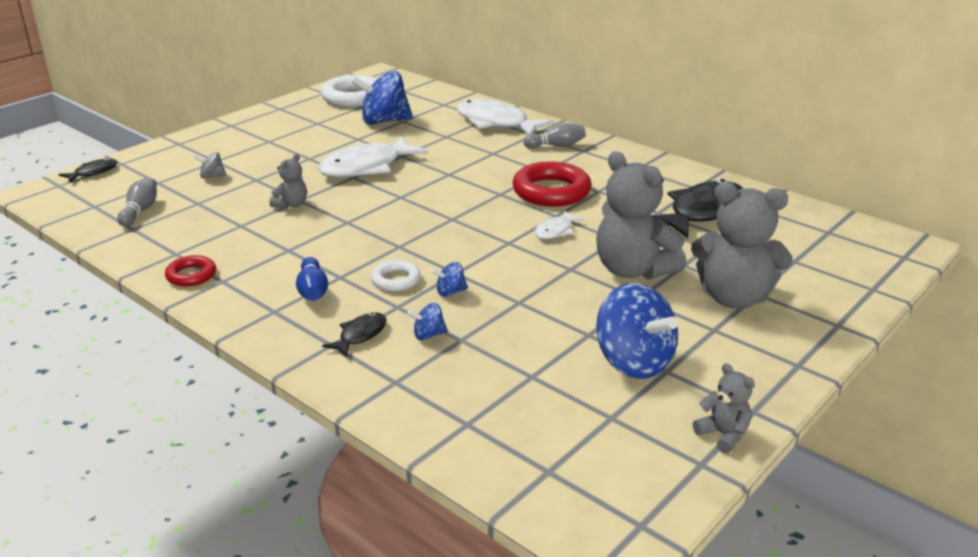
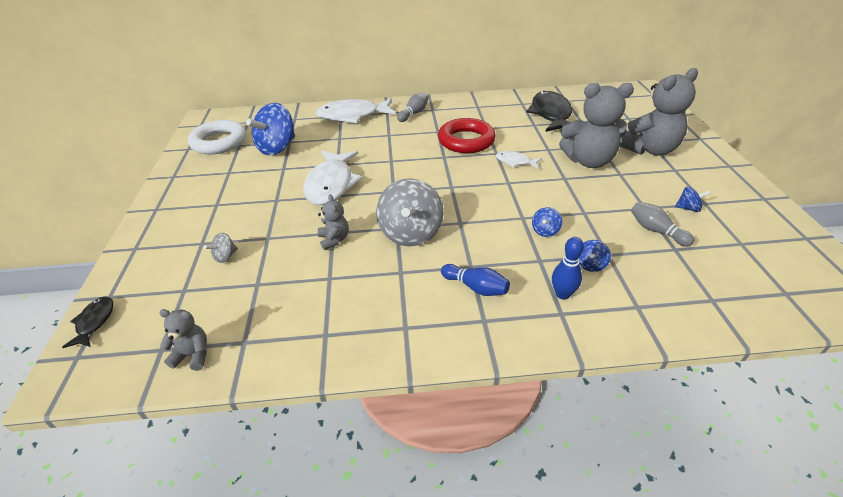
camera: 45 degrees left, 10 degrees up
grey bowling pin [117,177,157,227] -> grey bowling pin moved to [631,202,694,247]
red ring [165,255,216,287] -> none
black fish [322,312,387,357] -> blue bowling pin [552,237,584,300]
white ring [371,260,421,292] -> none
white fish [534,211,585,239] -> white fish turned 120 degrees clockwise [496,151,542,169]
blue spinning top [596,283,678,379] -> blue spinning top [675,186,711,212], size x0.45
grey teddy bear [692,363,755,454] -> grey teddy bear moved to [159,309,207,371]
none -> grey spinning top [376,178,444,246]

